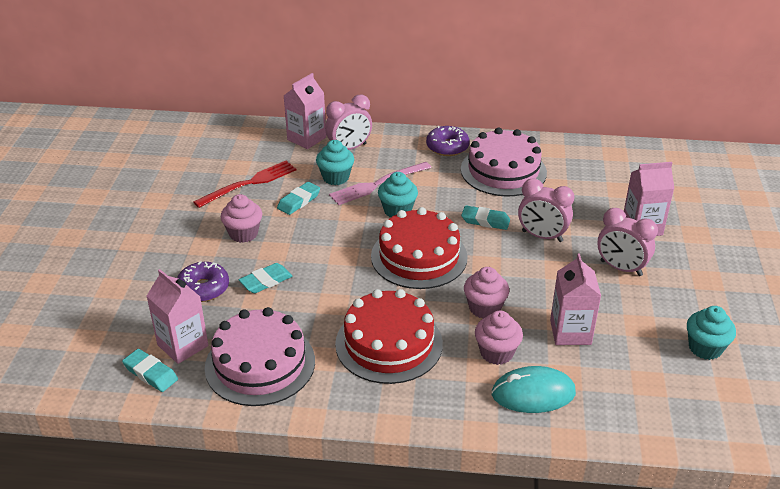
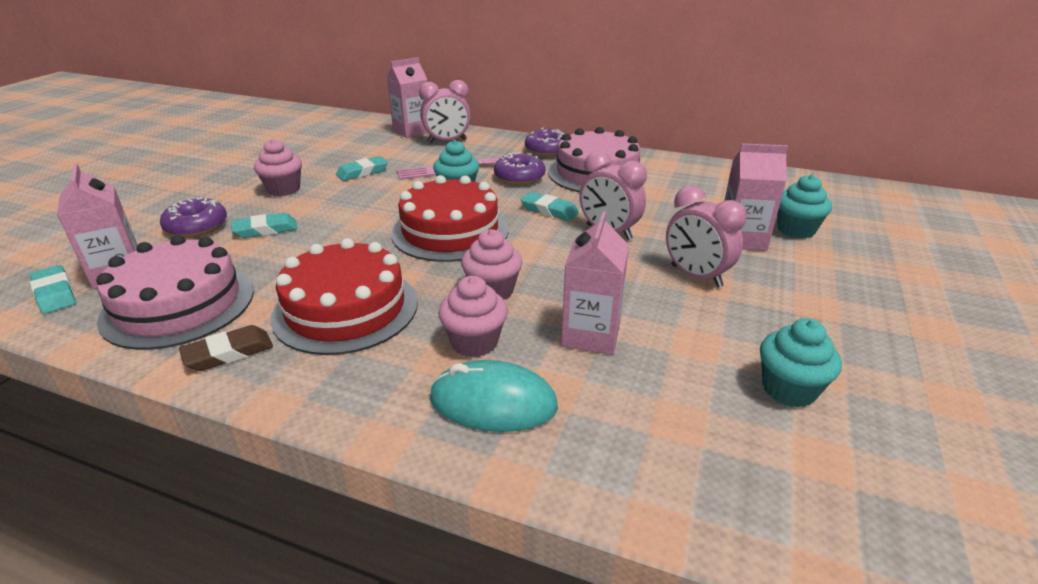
camera: 15 degrees right, 5 degrees down
red fork [193,161,297,208] -> none
turquoise cupcake [316,140,354,185] -> turquoise cupcake moved to [777,175,832,239]
none -> brown eraser [179,325,273,371]
none -> purple donut [494,152,545,185]

